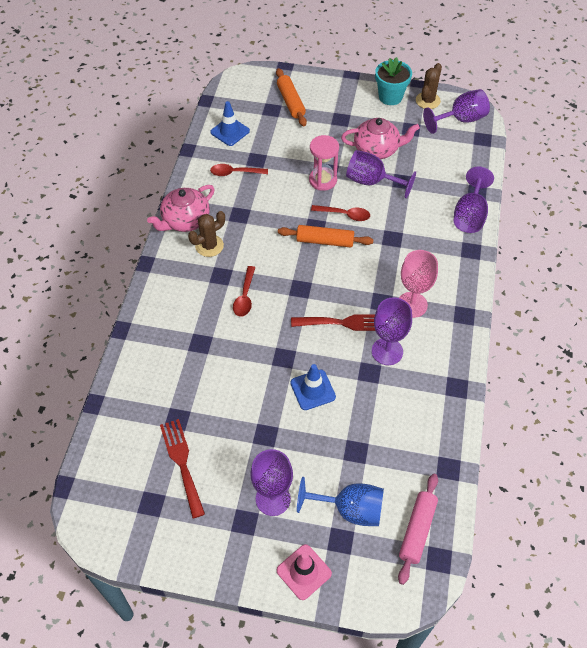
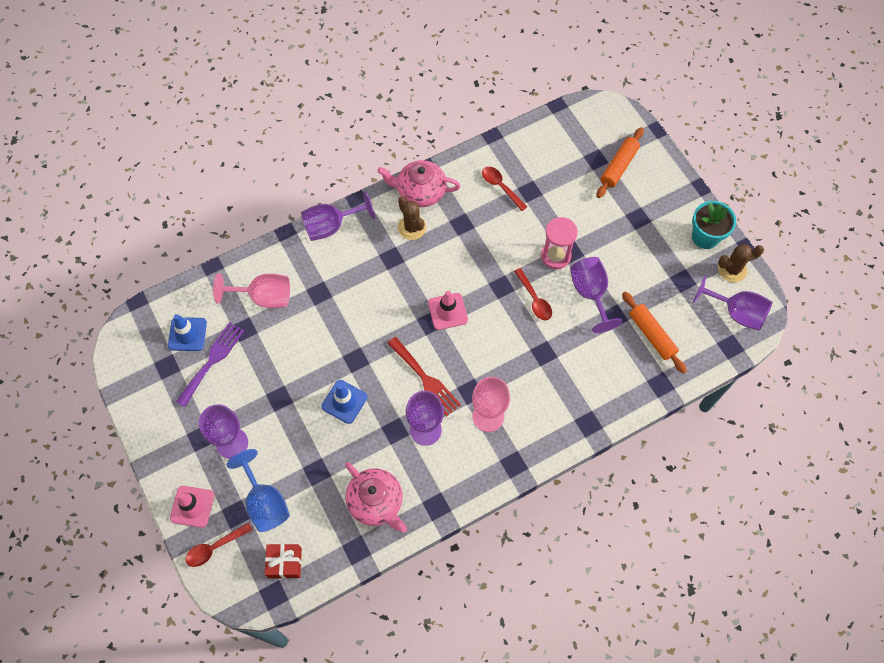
camera: 50 degrees right, 10 degrees up
red fork [160,419,205,518] -> purple fork [176,322,244,407]
brown cactus [188,211,225,257] -> brown cactus turned 45 degrees clockwise [398,196,426,240]
blue traffic cone [210,101,250,146] -> blue traffic cone moved to [168,314,207,351]
red spoon [233,266,255,317] -> red spoon moved to [185,522,252,567]
orange rolling pin [278,225,374,247] -> orange rolling pin moved to [622,292,687,374]
pink teapot [341,118,420,159] -> pink teapot moved to [345,462,407,533]
pink rolling pin [398,474,438,585] -> red gift [265,544,302,579]
purple goblet [454,167,494,233] -> purple goblet moved to [301,191,375,241]
none -> pink goblet [213,273,290,308]
none -> pink traffic cone [428,291,468,330]

